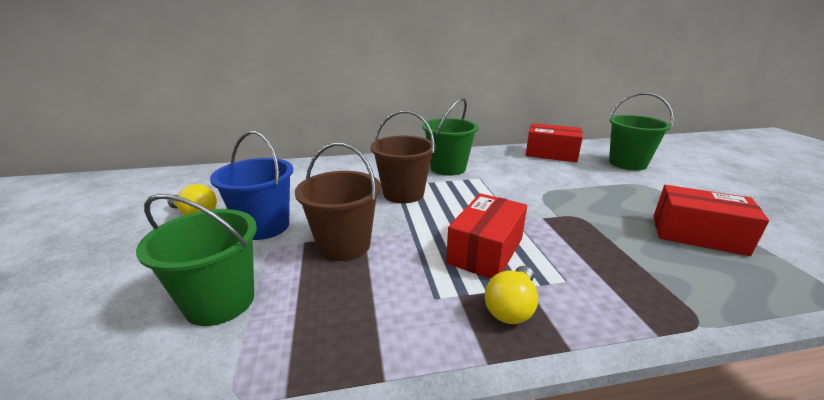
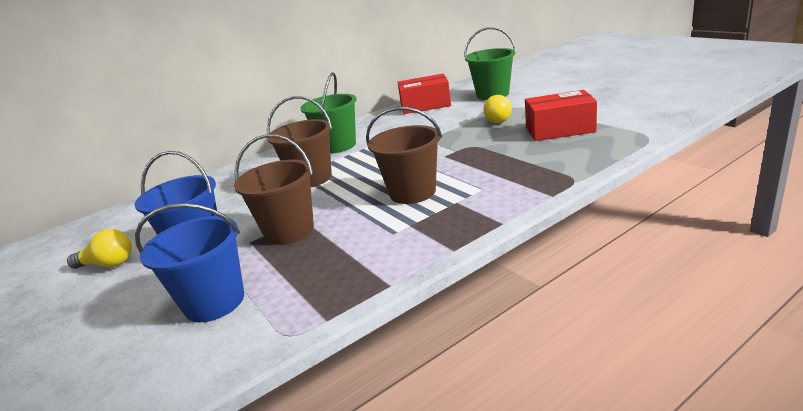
camera: 20 degrees left, 0 degrees up
green bucket [136,194,257,326] -> blue bucket [135,203,244,322]
red box [446,193,527,279] -> brown bucket [366,107,442,204]
yellow light bulb [485,266,538,324] -> yellow light bulb moved to [483,95,512,123]

